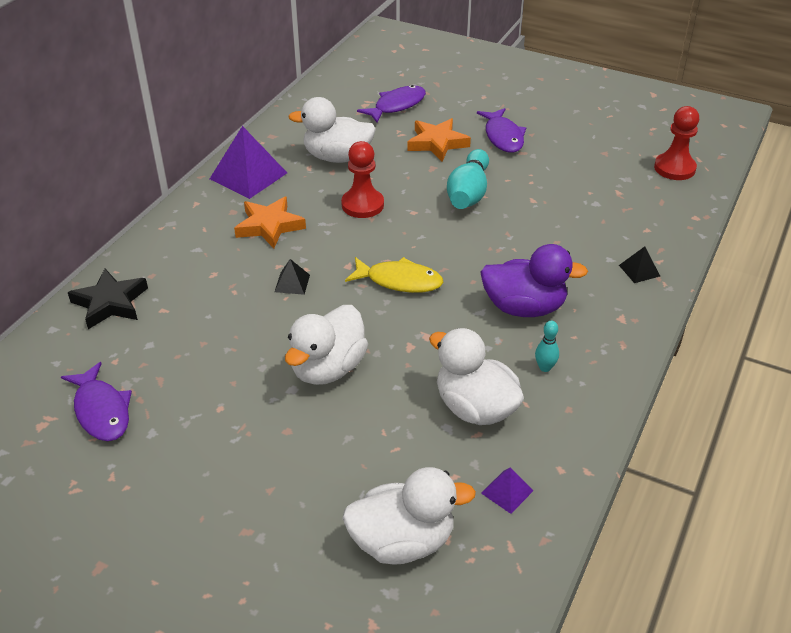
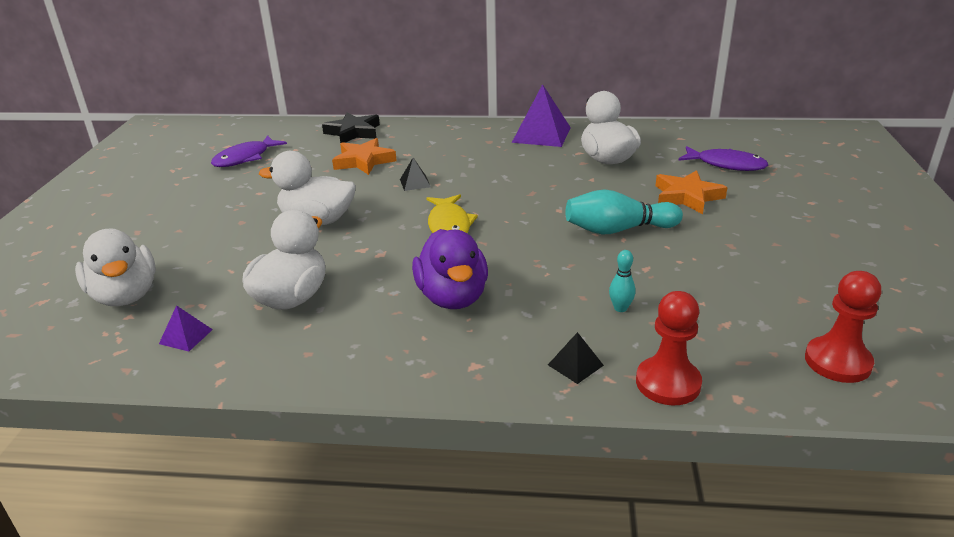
camera: 70 degrees right, 10 degrees down
orange star [234,196,306,248] -> orange star moved to [332,138,397,175]
red pawn [341,141,384,218] -> red pawn moved to [636,291,702,405]
purple fish [477,108,526,153] -> none
turquoise bowling pin [535,321,559,372] -> turquoise bowling pin moved to [609,250,636,312]

